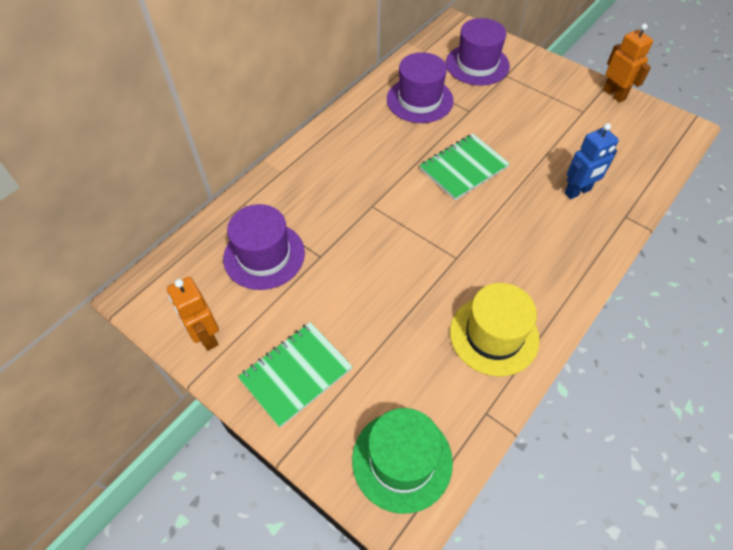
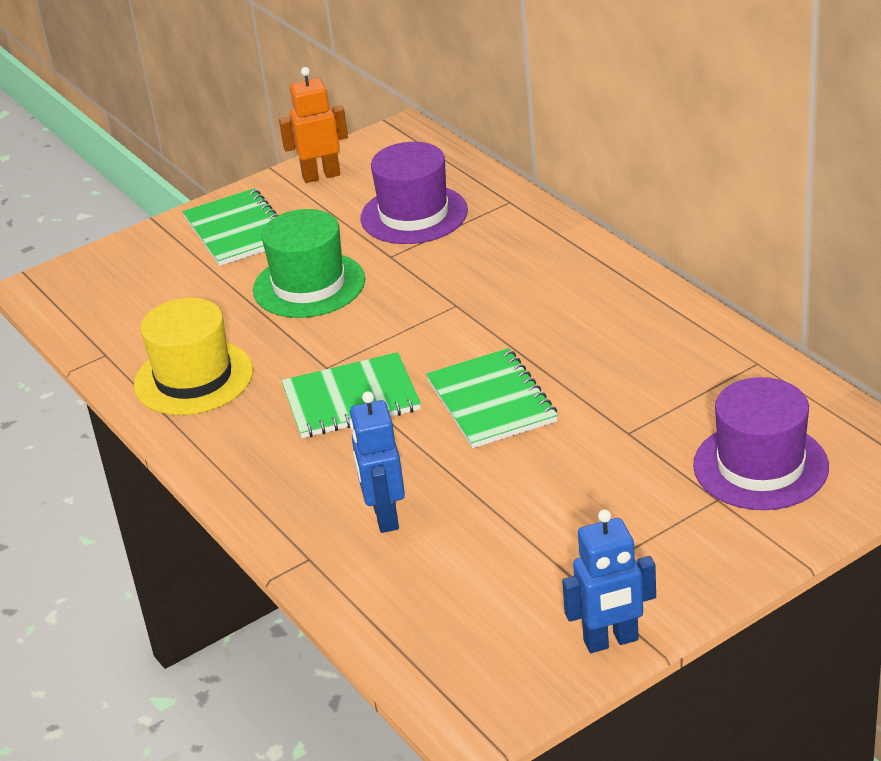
camera: 110 degrees right, 20 degrees down
green hat [352,408,453,514] -> green hat moved to [253,209,365,318]
purple hat [387,52,454,123] -> none
orange robot [603,23,653,103] -> blue robot [562,509,656,653]
none -> green notebook [282,352,421,438]

